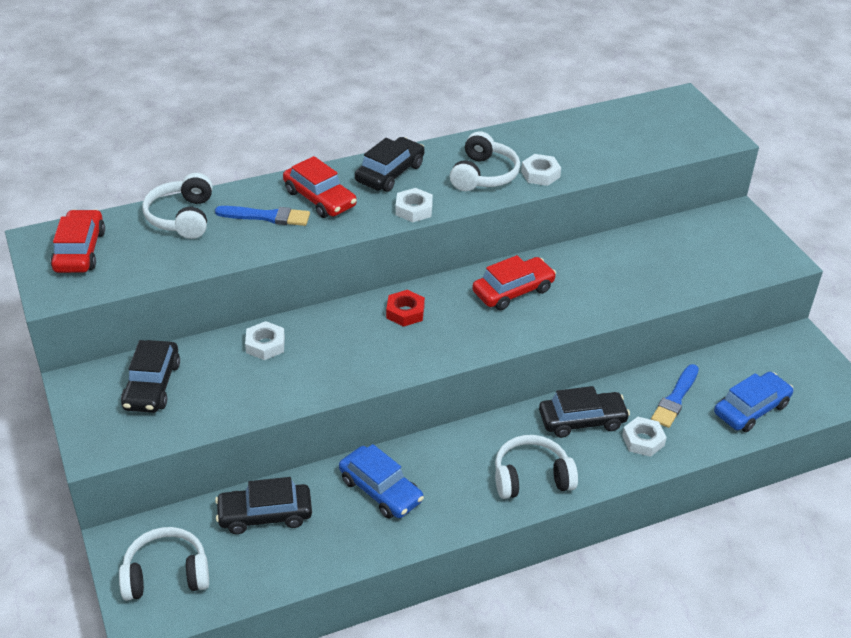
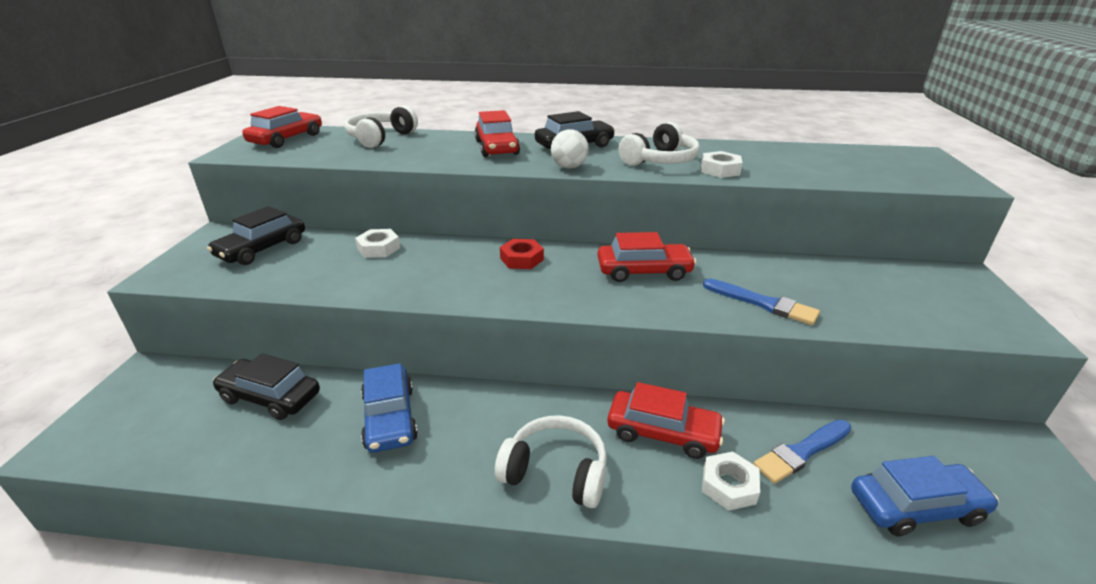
camera: 30 degrees right, 10 degrees down
white headphones [119,527,209,601] -> none
blue brush [215,206,310,226] -> blue brush moved to [703,279,820,325]
white nut [396,188,433,222] -> white ball [551,129,589,169]
black car [539,386,630,438] -> red car [607,382,725,459]

